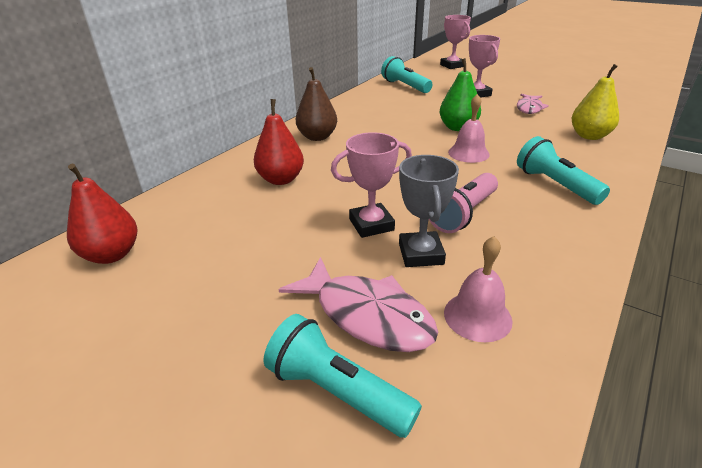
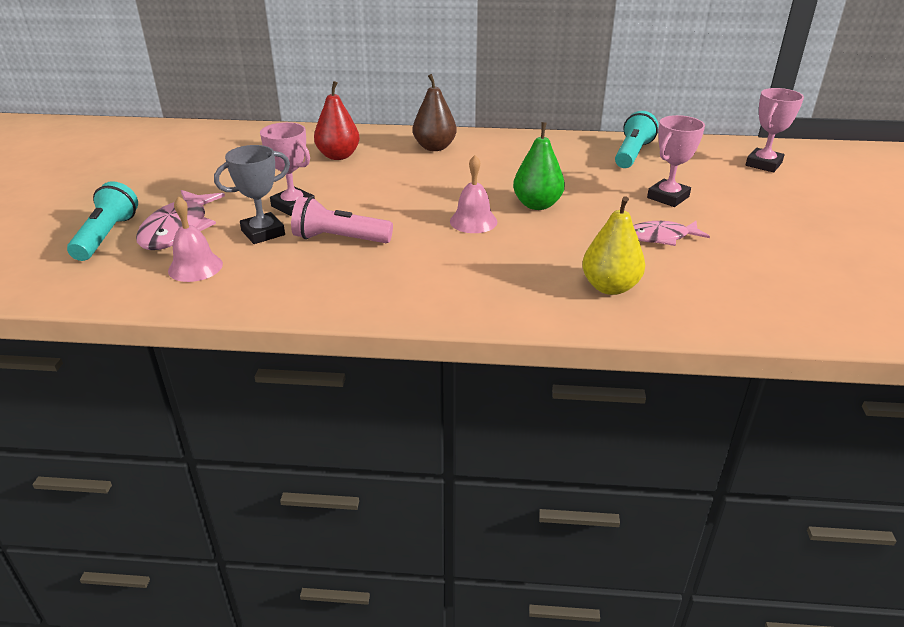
camera: 60 degrees right, 0 degrees up
red pear [67,164,138,264] -> none
turquoise flashlight [517,136,610,205] -> none

